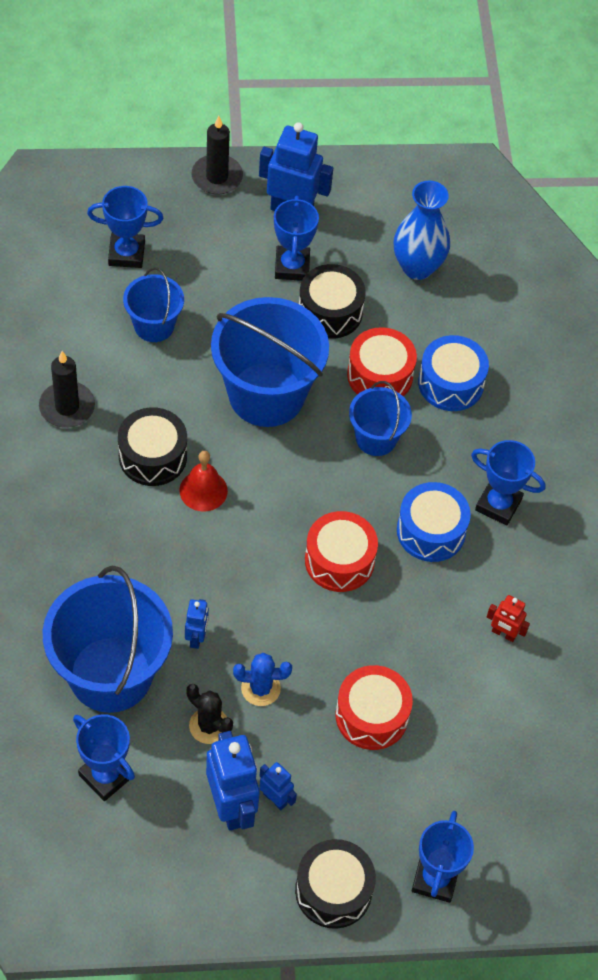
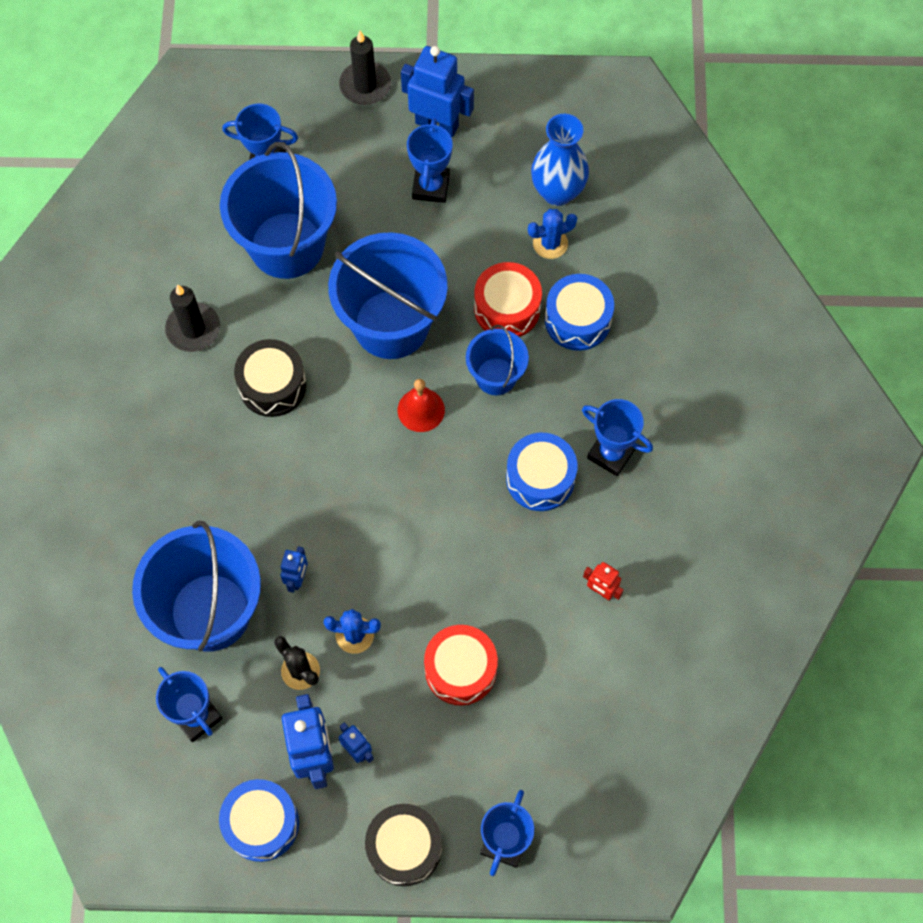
camera: 10 degrees right, 10 degrees up
blue bucket [123,267,184,342] -> blue bucket [220,142,337,279], size x1.87
red bell [180,451,228,512] -> red bell moved to [398,379,445,432]
black drum [299,264,366,339] -> none
red drum [305,511,378,592] -> none
none -> blue drum [219,779,299,862]
none -> blue cactus [528,209,577,259]

